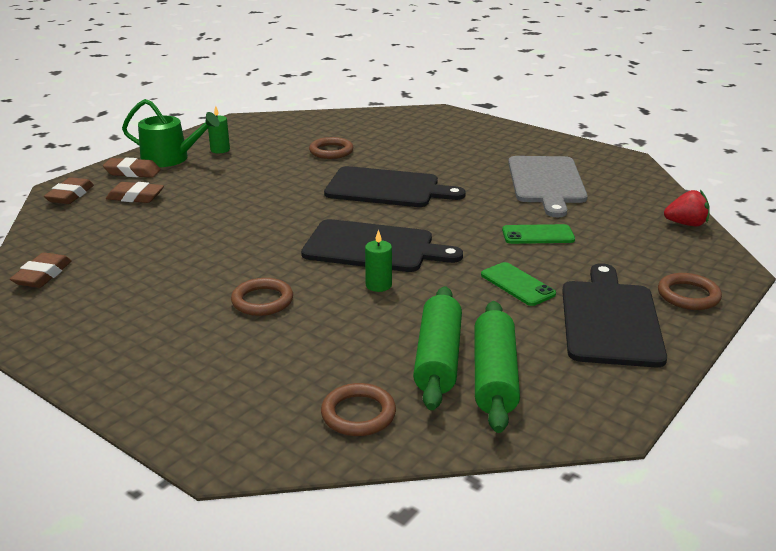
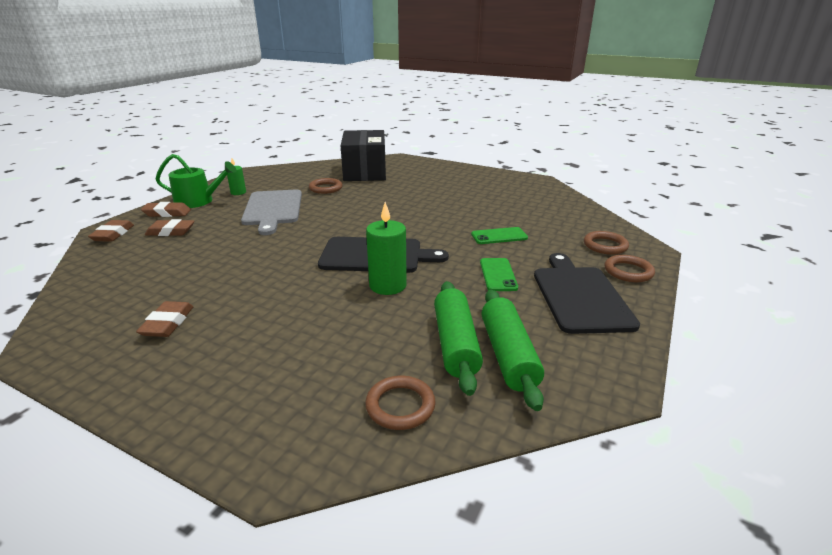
camera: 10 degrees left, 0 degrees up
brown eraser [10,252,72,288] -> brown eraser moved to [136,301,194,337]
brown ring [231,278,293,316] -> brown ring moved to [584,231,629,255]
black cutting board [324,166,466,207] -> none
green candle [365,229,392,292] -> green candle [366,202,407,295], size x1.71
green phone [481,262,556,306] -> green phone turned 45 degrees clockwise [480,258,518,291]
grey cutting board [508,156,588,217] -> grey cutting board moved to [241,189,302,235]
red strawberry [664,190,710,226] -> none
none -> black box [340,130,386,181]

